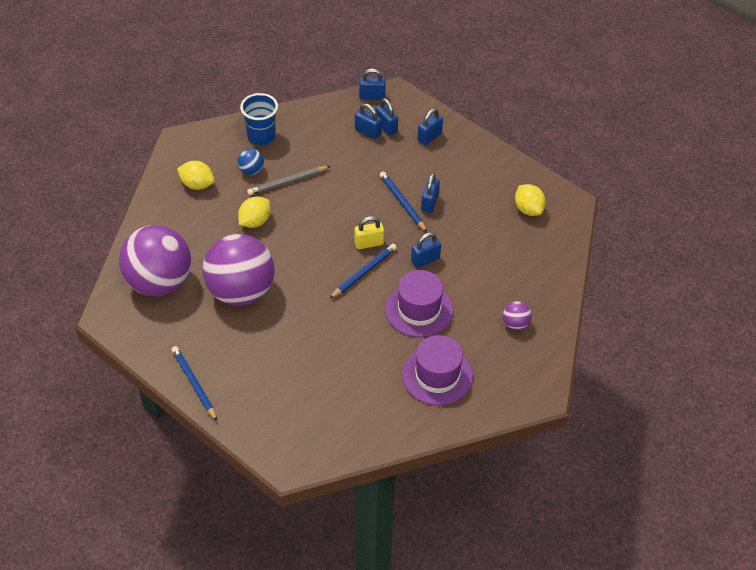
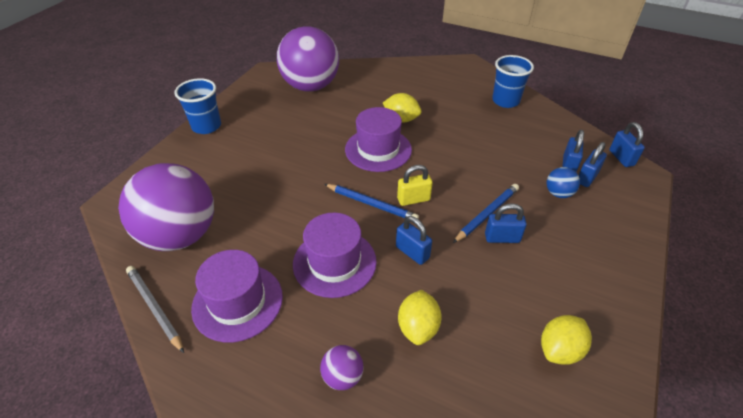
camera: 75 degrees right, 5 degrees down
blue pencil [172,346,217,421] -> blue cup [174,78,221,134]
yellow lemon [177,161,215,190] -> yellow lemon moved to [398,290,442,345]
purple ball [203,234,275,306] -> purple ball moved to [118,163,214,251]
blue ball [238,148,264,175] -> blue ball moved to [546,167,580,198]
grey pencil [247,166,330,195] -> grey pencil moved to [126,266,184,353]
yellow padlock [355,216,384,249] -> yellow padlock turned 75 degrees counterclockwise [397,165,433,206]
blue padlock [418,108,443,145] -> none
none -> purple hat [345,107,412,172]

